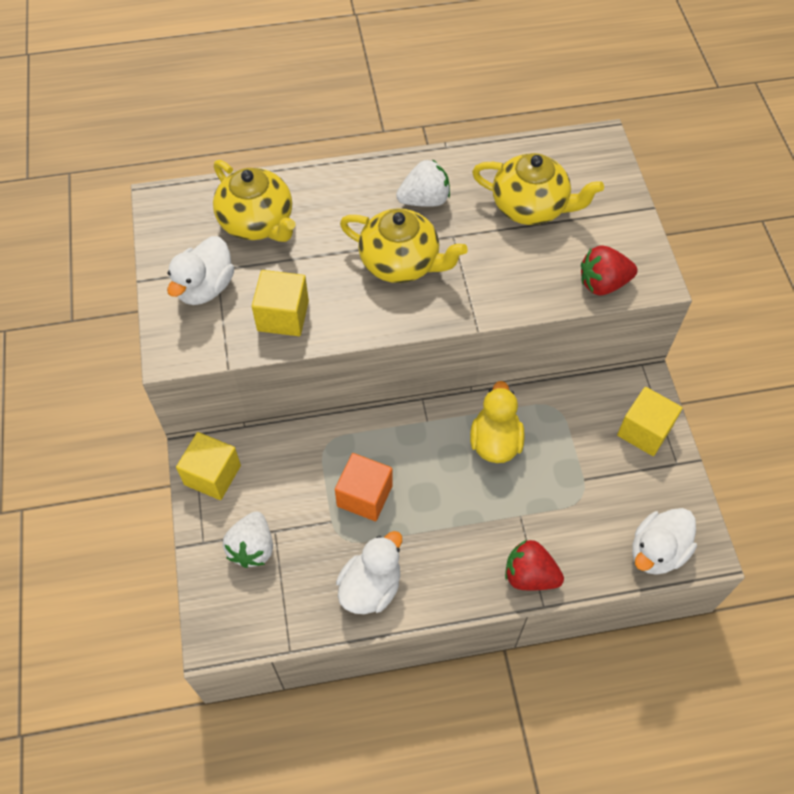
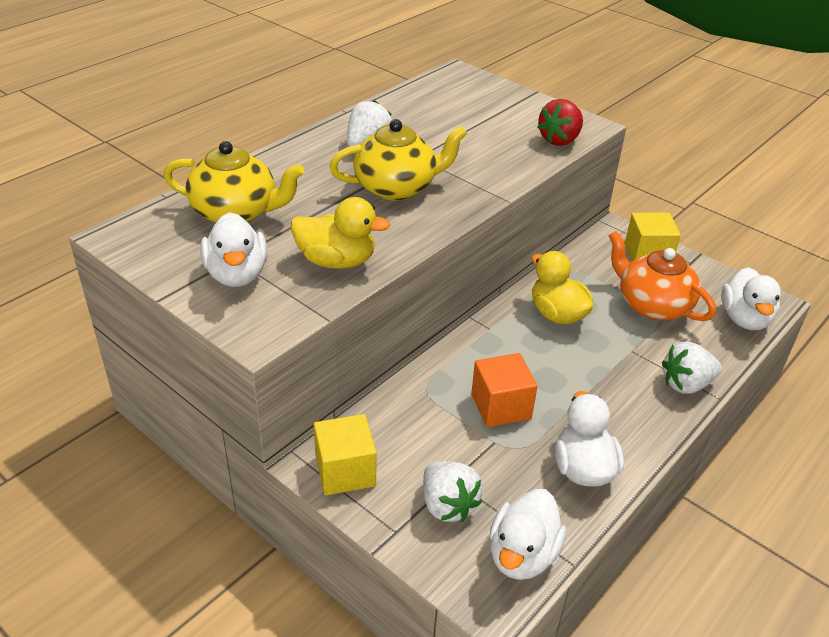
camera: 40 degrees left, 20 degrees down
yellow cube [252,270,309,336] -> yellow duck [291,197,390,269]
yellow teapot [472,153,604,225] -> none
red strawberry [505,540,564,591] -> white strawberry [662,341,722,394]
none -> white duck [489,489,566,580]
none -> orange teapot [609,231,716,321]

